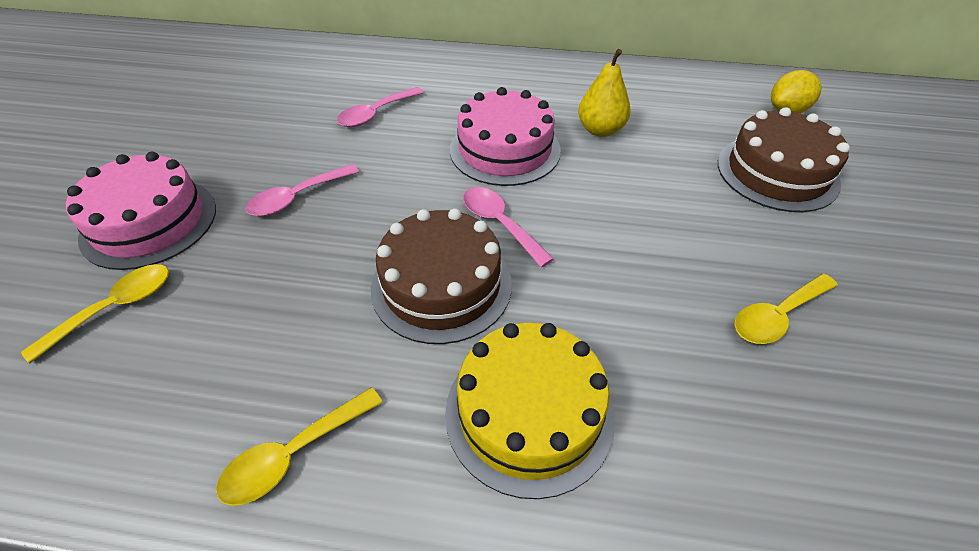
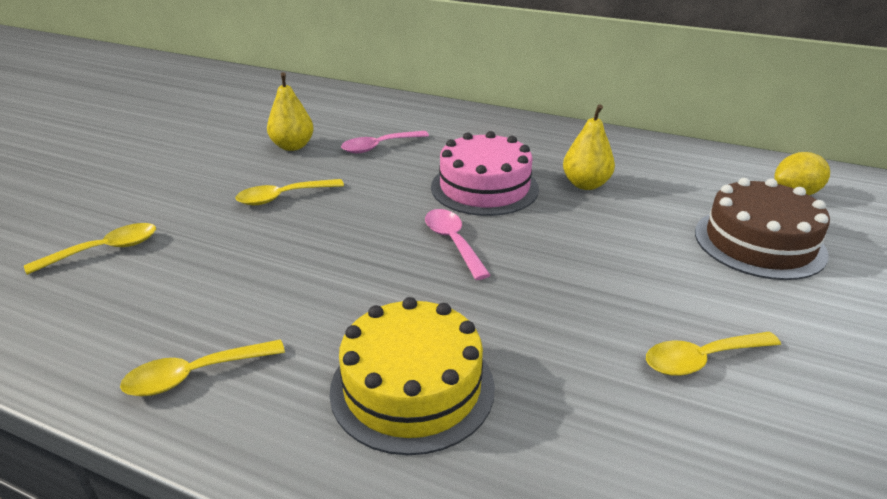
camera: 15 degrees right, 15 degrees down
pink cake [66,152,216,270] -> none
pink spoon [245,164,359,216] -> yellow spoon [236,179,344,205]
brown cake [371,208,512,344] -> none
none -> yellow pear [267,72,314,151]

